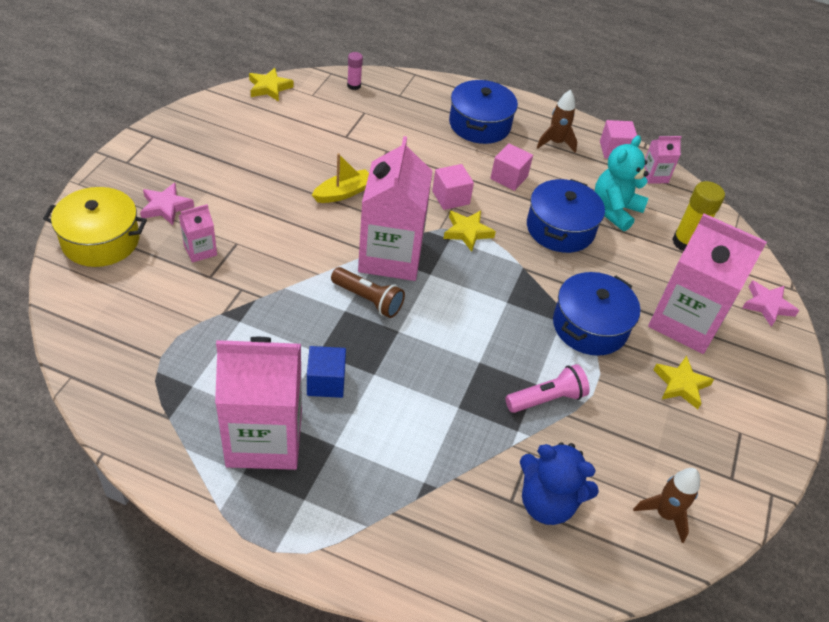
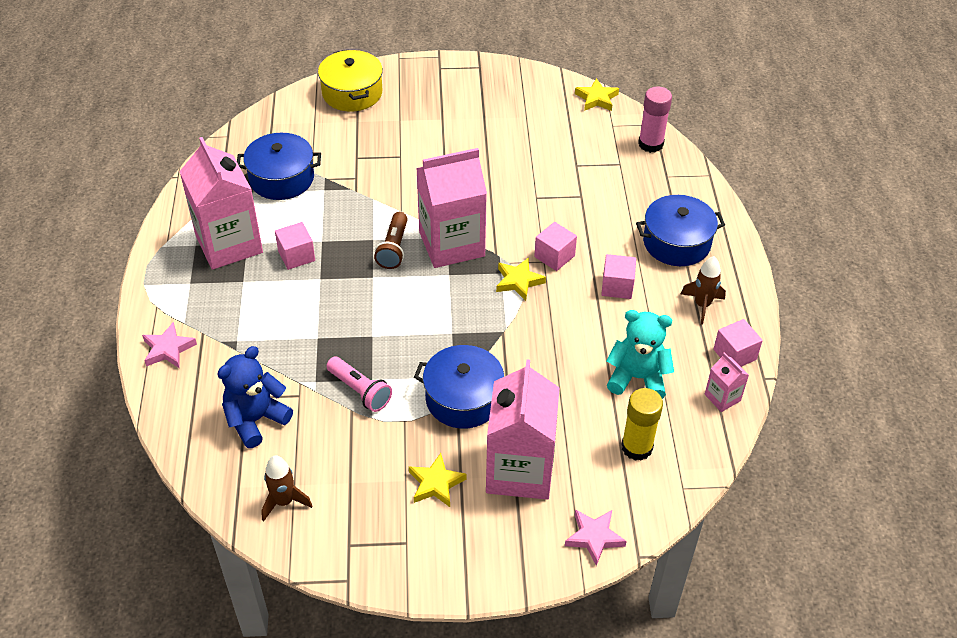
camera: 70 degrees right, 0 degrees up
pink star [140,183,194,225] -> pink star moved to [142,322,197,368]
pink carton [179,204,217,263] -> none
blue cube [307,346,346,398] -> pink cube [275,222,315,270]
yellow boat [312,153,369,203] -> none
pink glue stick [347,52,363,90] -> pink glue stick [638,86,672,153], size x1.76
blue teddy bear [520,442,599,525] -> blue teddy bear turned 45 degrees clockwise [217,346,293,448]
blue pot [527,179,605,253] -> blue pot moved to [237,133,321,200]

